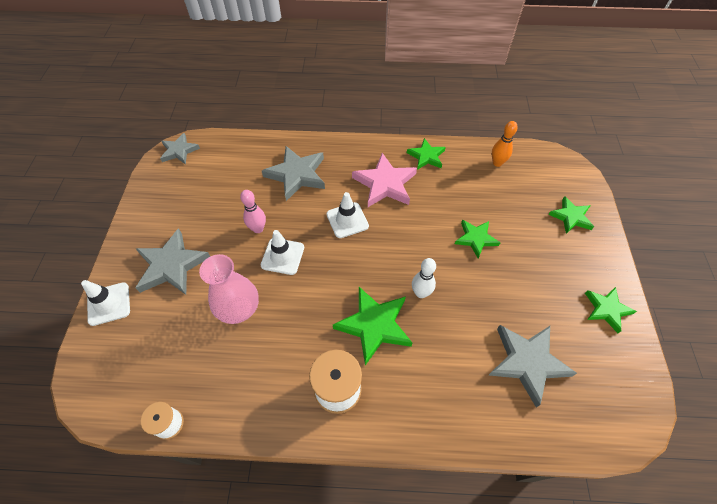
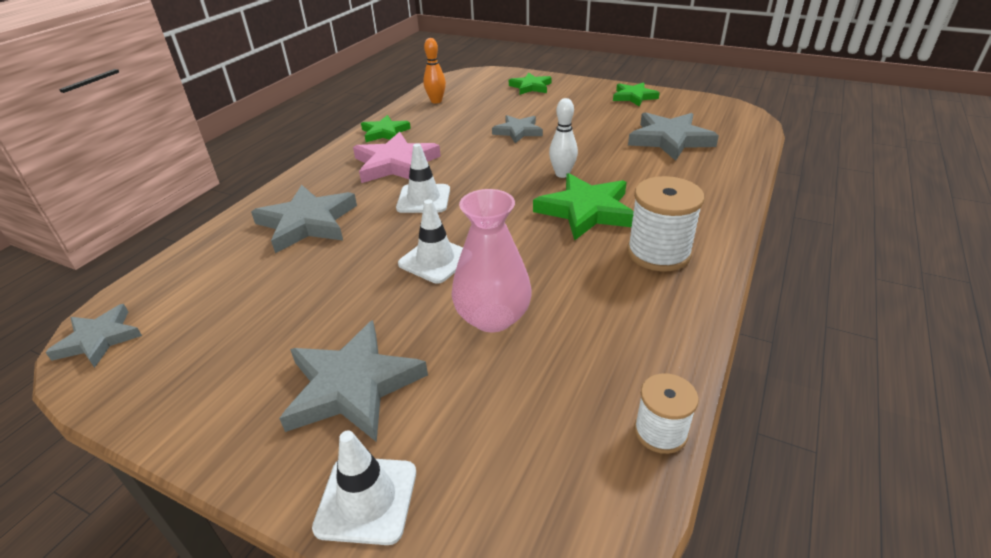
camera: 65 degrees left, 20 degrees down
pink bowling pin [240,190,266,233] -> none
green star [455,220,501,258] -> grey star [492,115,543,143]

